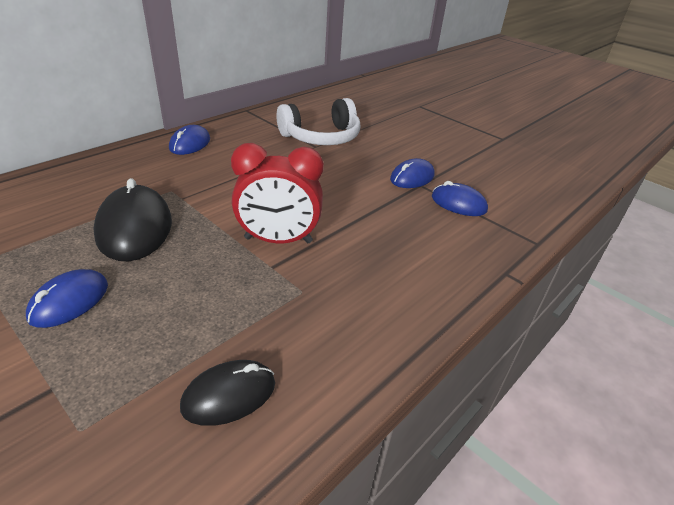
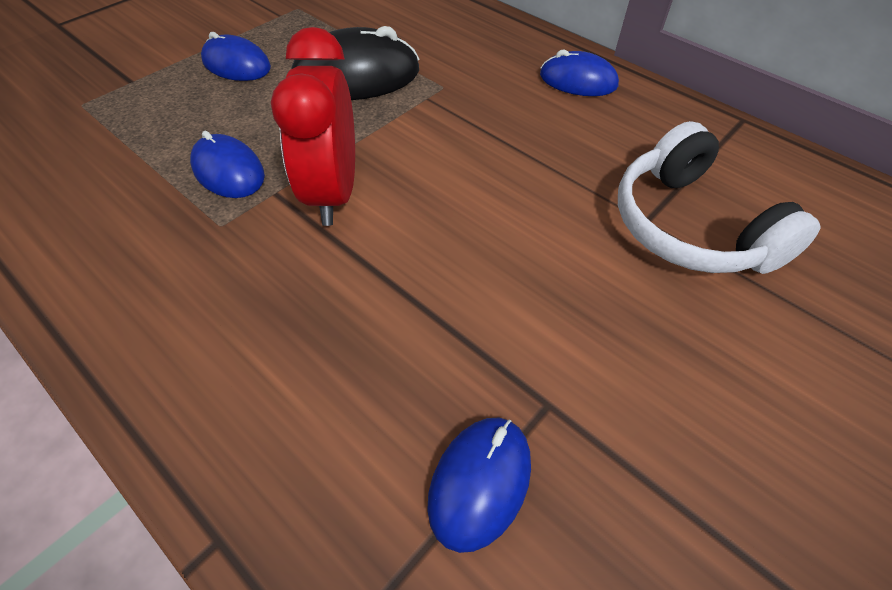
camera: 90 degrees right, 15 degrees up
black mouse [180,360,275,426] -> none
blue mouse [390,158,435,188] -> blue mouse moved to [190,131,265,198]

